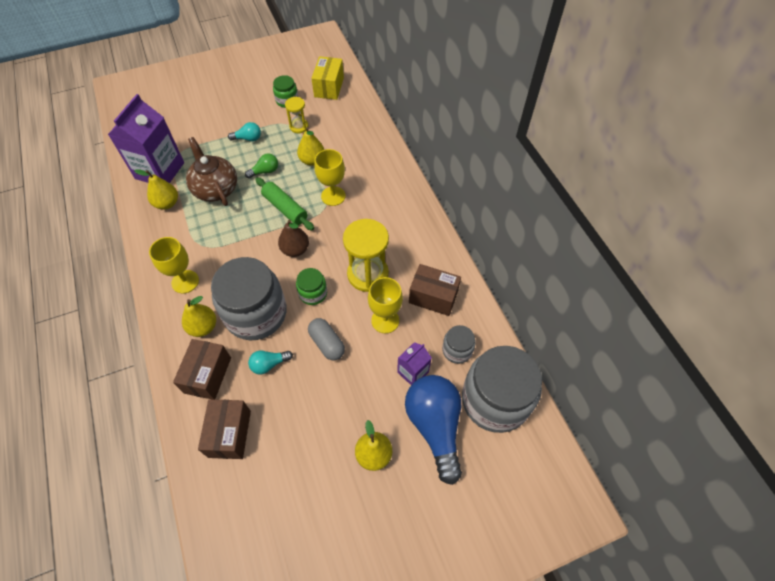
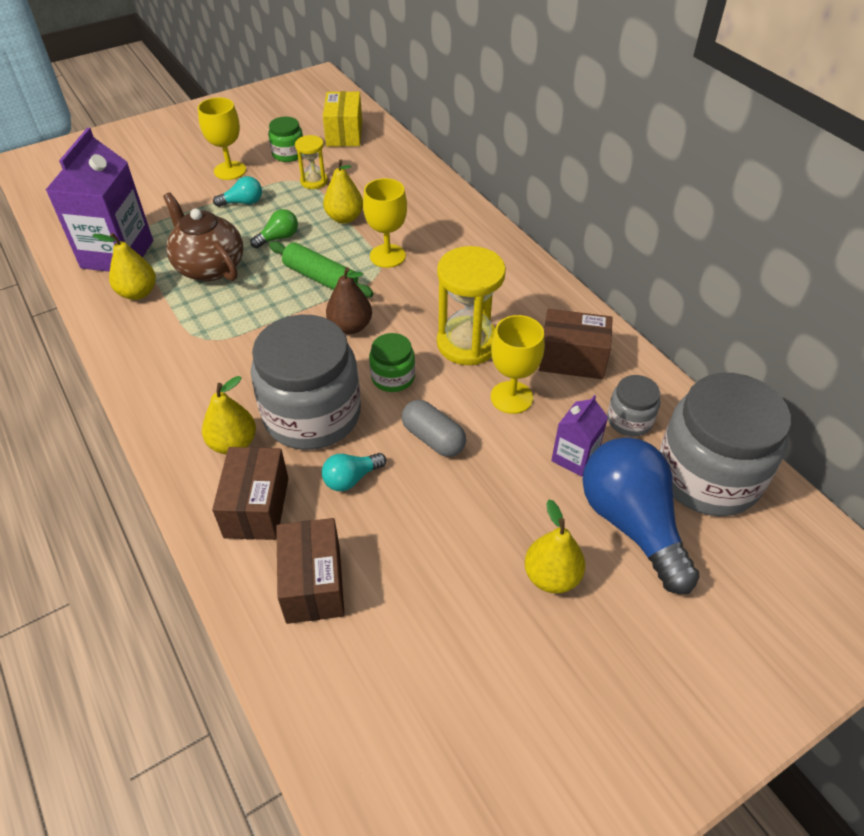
camera: 10 degrees left, 10 degrees down
yellow goblet [149,237,199,294] -> yellow goblet moved to [198,97,246,180]

